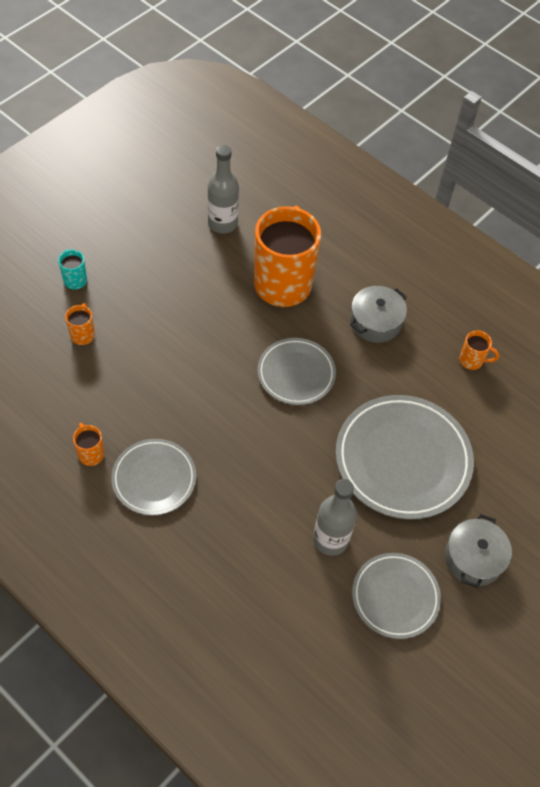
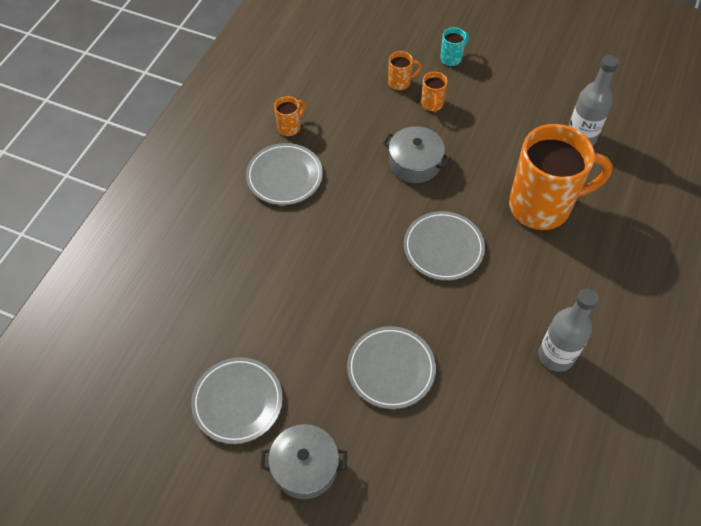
camera: 75 degrees right, 0 degrees up
grey bottle [313,479,357,556] -> grey bottle moved to [538,289,598,372]
grey plate [336,395,474,520] -> grey plate [347,326,436,409], size x0.60
grey pot [350,286,407,343] -> grey pot moved to [383,126,451,183]
orange mug [459,330,499,370] -> orange mug moved to [421,72,448,113]

